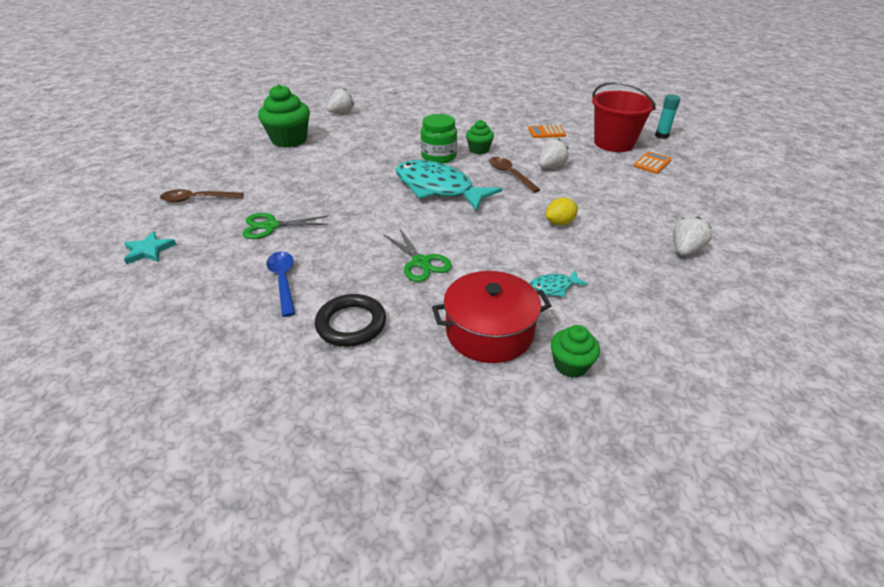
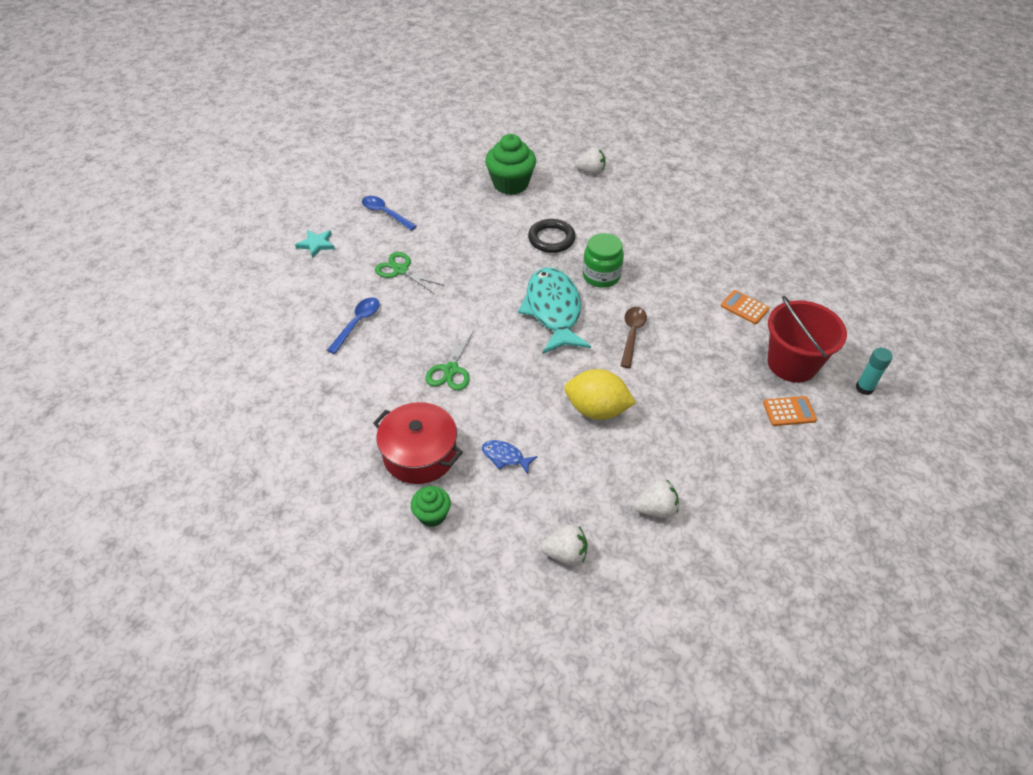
camera: 45 degrees right, 10 degrees up
brown spoon [160,189,243,203] -> blue spoon [362,196,417,231]
black ring [315,294,386,347] -> black ring moved to [528,219,576,253]
green cupcake [466,120,494,154] -> none
turquoise fish [529,270,588,297] -> blue fish [482,440,538,474]
white strawberry [538,139,569,168] -> white strawberry moved to [541,525,588,565]
yellow lemon [546,198,578,225] -> yellow lemon [564,369,636,420], size x1.76

